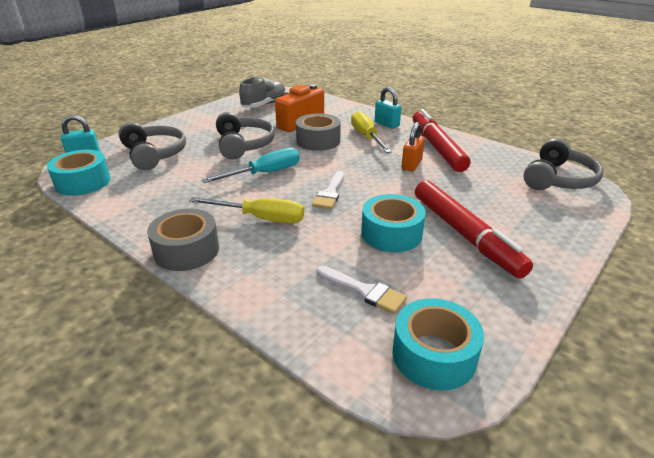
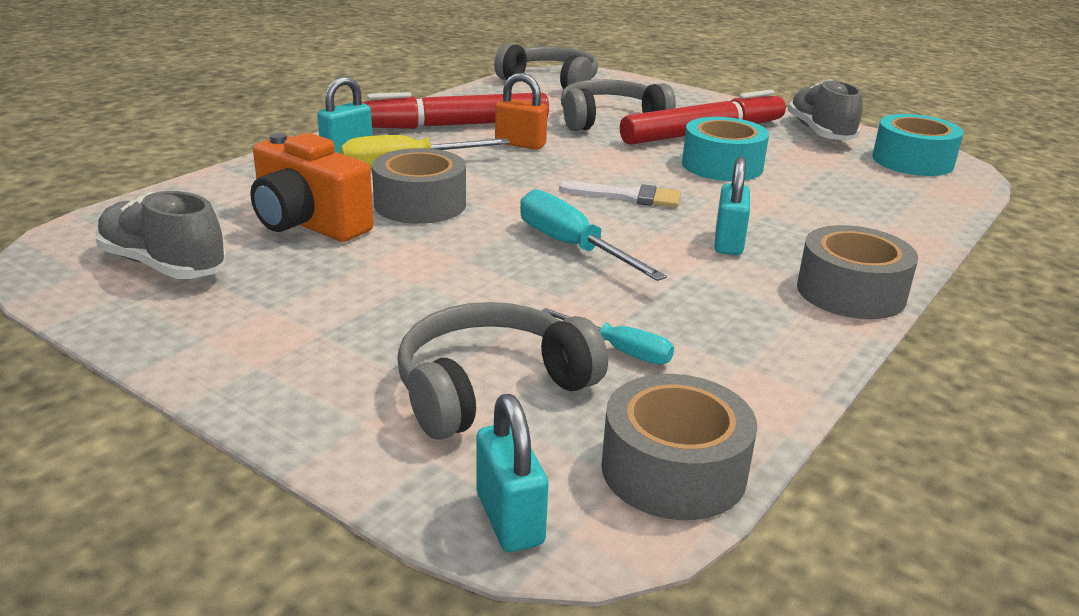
camera: 95 degrees left, 5 degrees down
turquoise tape [47,150,111,196] -> grey tape [601,374,757,520]
yellow screwdriver [189,197,304,224] -> turquoise padlock [715,157,750,255]
grey headphones [216,112,275,159] -> grey headphones moved to [561,79,676,131]
white brush [317,266,407,314] -> none
none -> turquoise screwdriver [542,308,674,365]
none -> grey shoe [788,79,863,141]

